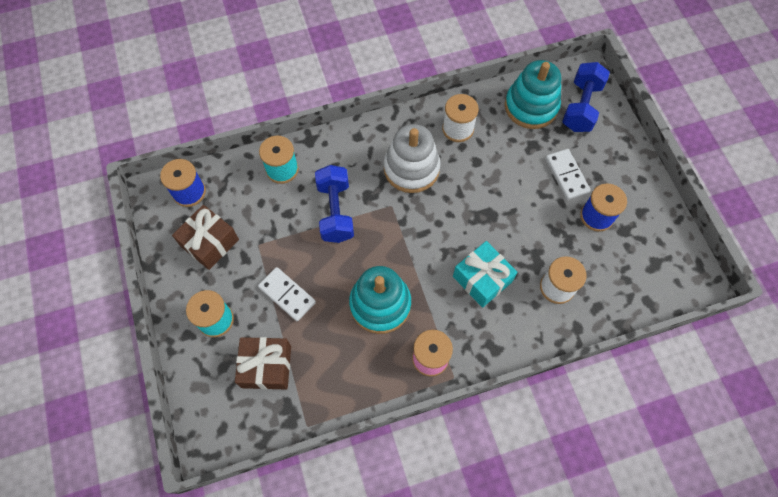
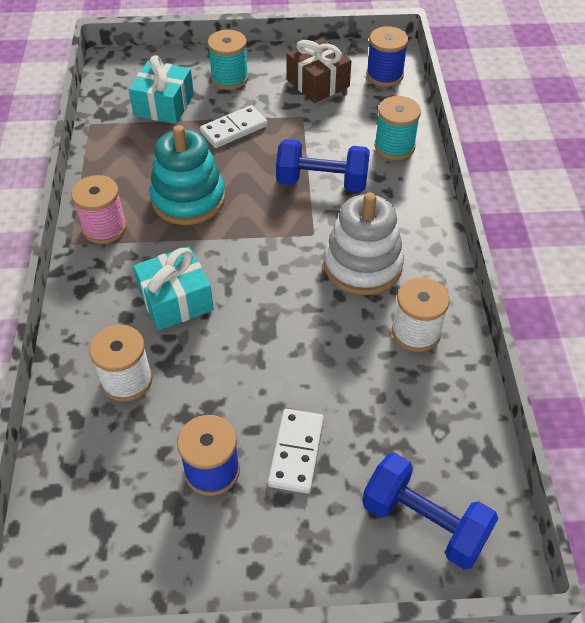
camera: 105 degrees right, 15 degrees down
brown gift [235,337,291,390] -> turquoise gift [129,55,194,124]
turquoise stacking toy [505,60,561,129] -> none
white domino [545,149,590,200] -> white domino turned 75 degrees counterclockwise [268,409,324,494]

